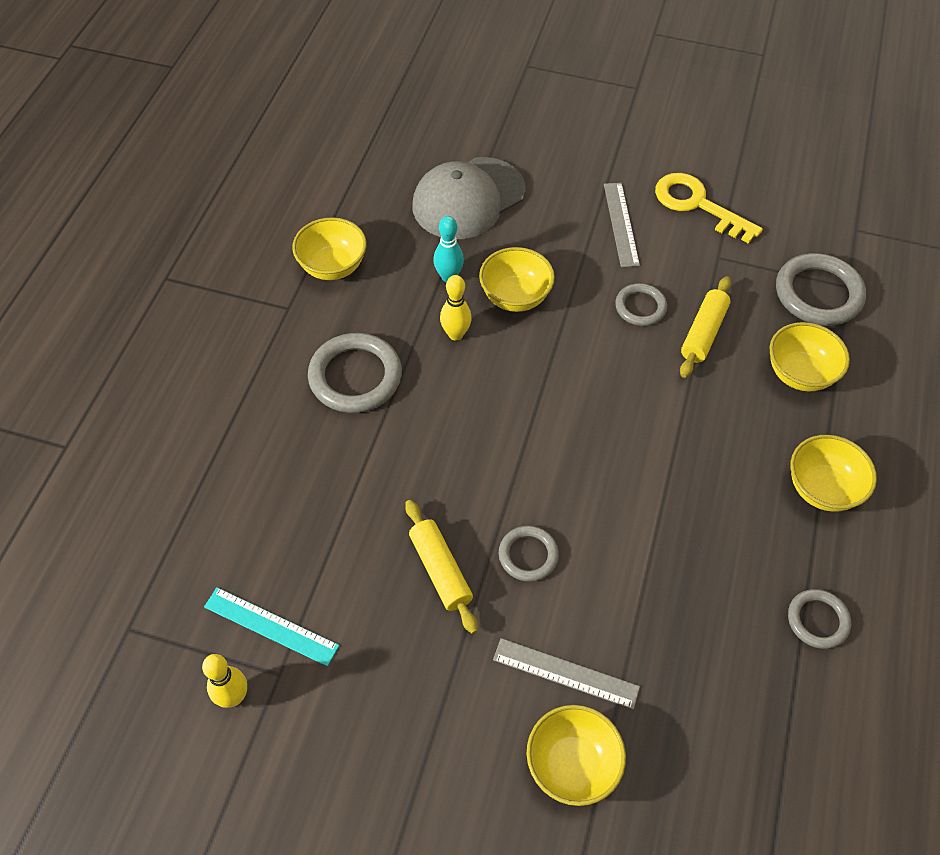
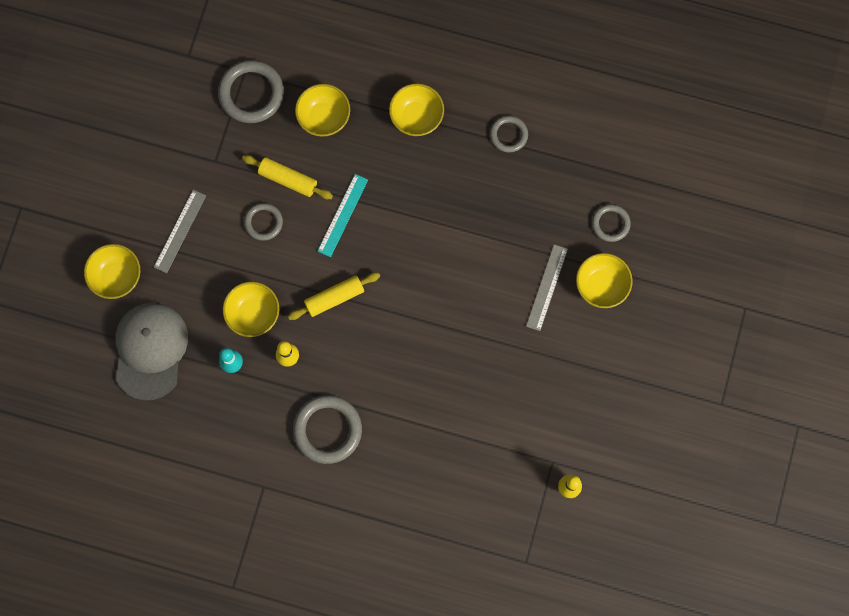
camera: 90 degrees left, 20 degrees up
turquoise ruler [204,587,339,666] -> turquoise ruler moved to [318,174,368,257]
yellow bowl [292,217,367,280] -> yellow bowl moved to [84,244,140,299]
yellow rolling pin [405,500,478,634] -> yellow rolling pin moved to [288,272,380,320]
grey cap [413,157,526,239] -> grey cap turned 135 degrees counterclockwise [116,303,188,400]
grey ring [499,526,559,582] -> grey ring moved to [592,204,631,242]
grey ruler [604,183,640,267] -> grey ruler turned 60 degrees counterclockwise [154,190,206,273]
yellow key [655,173,763,244] -> none

